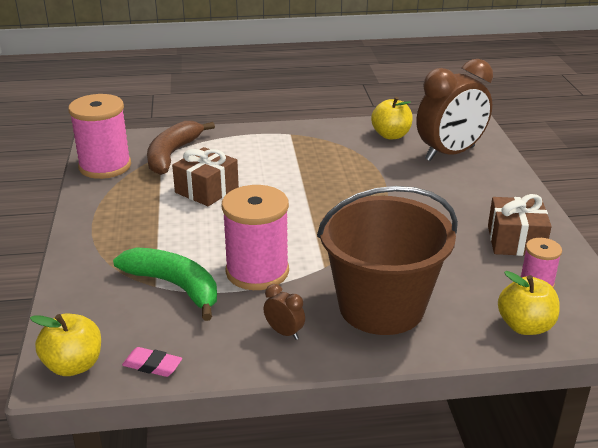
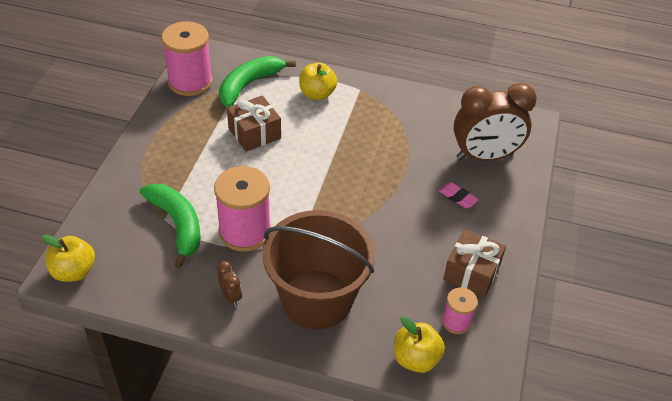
camera: 20 degrees right, 15 degrees up
pink eraser [122,347,182,377] -> pink eraser moved to [439,182,479,208]
brown banana [147,121,215,175] -> green banana [219,56,296,107]
yellow apple [371,97,413,139] -> yellow apple moved to [299,63,337,100]

